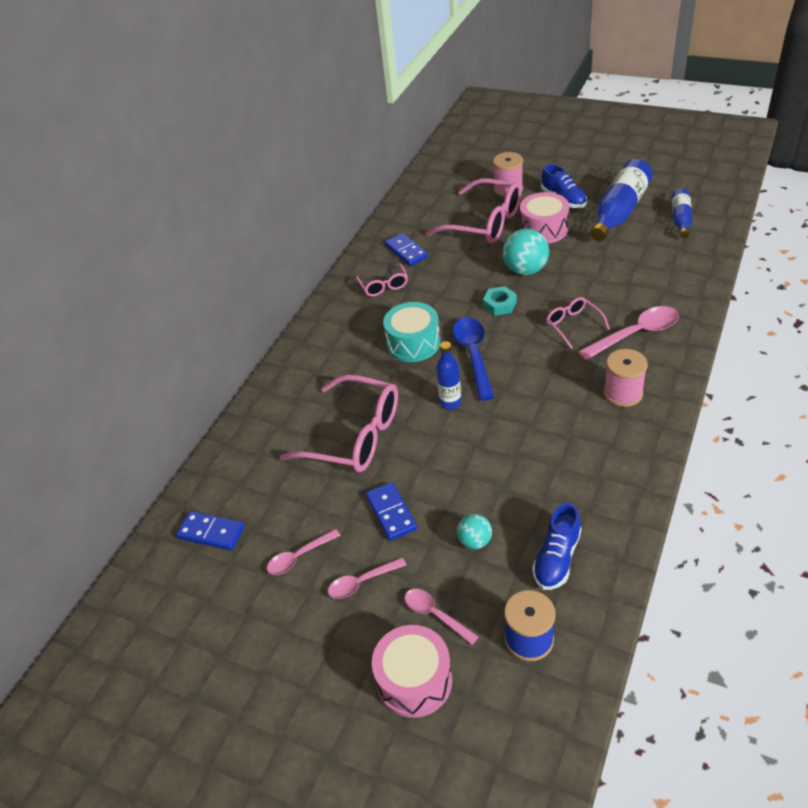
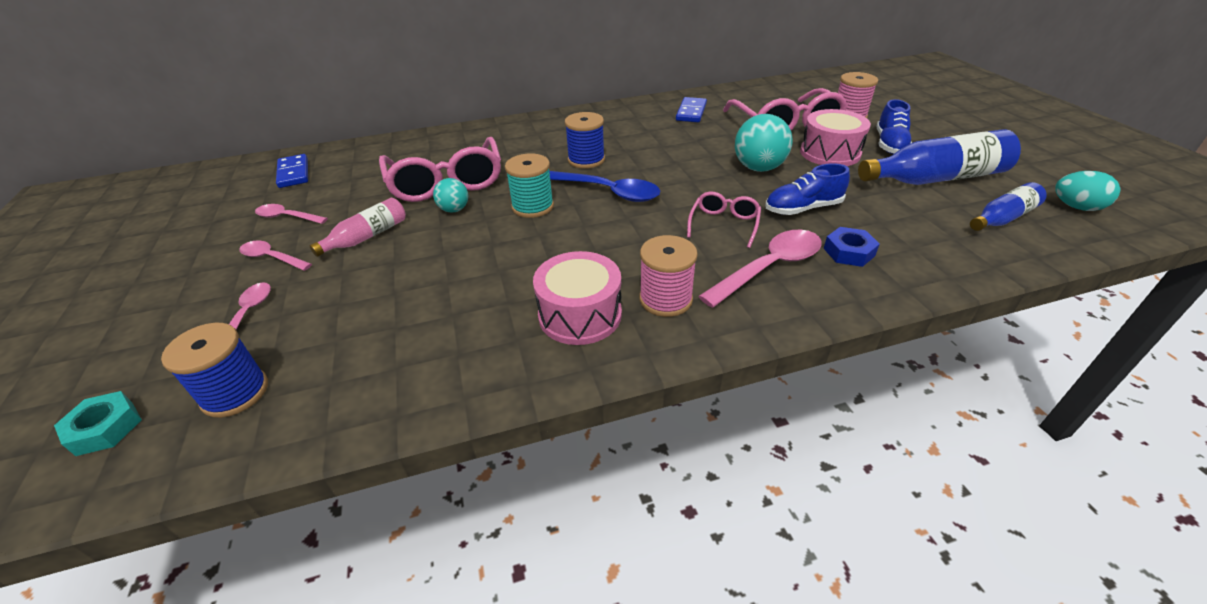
camera: 45 degrees right, 5 degrees down
pink glasses [355,263,408,297] -> none
blue domino [366,482,417,541] -> pink bottle [310,198,406,257]
pink drum [372,625,452,718] -> pink drum moved to [533,251,622,345]
turquoise drum [383,302,440,362] -> blue spool [565,112,605,169]
blue bottle [436,341,461,410] -> turquoise spool [505,153,554,218]
blue spoon [453,317,494,401] -> blue spoon turned 75 degrees clockwise [549,171,661,202]
turquoise ball [457,514,492,549] -> turquoise ball moved to [433,178,468,213]
turquoise nut [483,286,517,316] -> turquoise nut moved to [54,391,142,456]
blue shoe [532,503,582,590] -> blue shoe moved to [765,163,850,215]
pink spoon [578,306,679,360] -> pink spoon turned 60 degrees counterclockwise [698,230,822,308]
none -> blue nut [824,227,880,267]
none -> turquoise egg [1055,171,1120,211]

